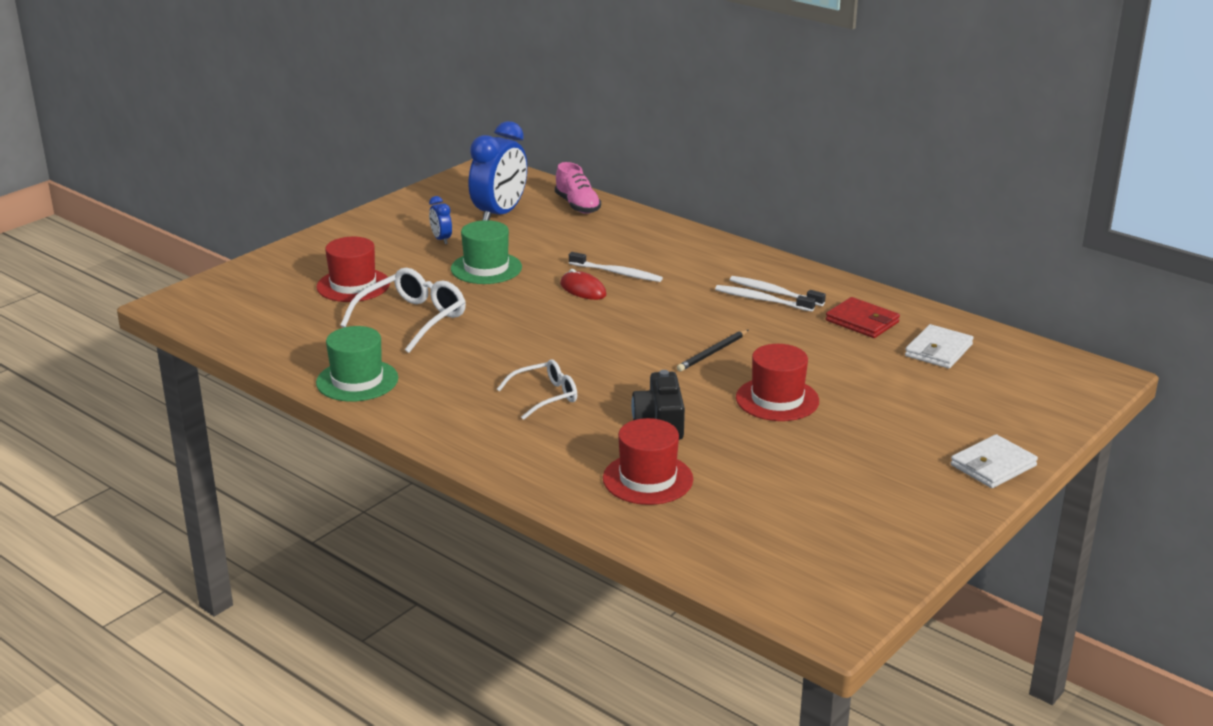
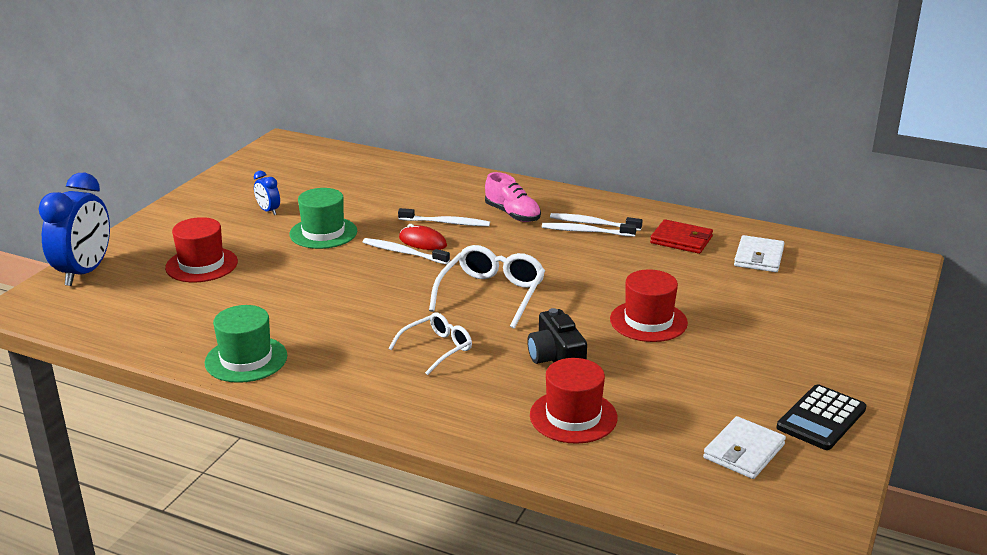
camera: 15 degrees left, 0 degrees up
white glasses [340,268,466,353] -> white glasses moved to [429,245,545,329]
blue clock [469,121,527,221] -> blue clock moved to [38,173,110,286]
pink shoe [555,162,601,214] -> pink shoe moved to [485,172,541,222]
black pencil [677,330,748,371] -> none
white wallet [951,434,1038,488] -> white wallet moved to [703,416,786,479]
none -> white toothbrush [363,238,450,264]
none -> black calculator [777,384,866,450]

